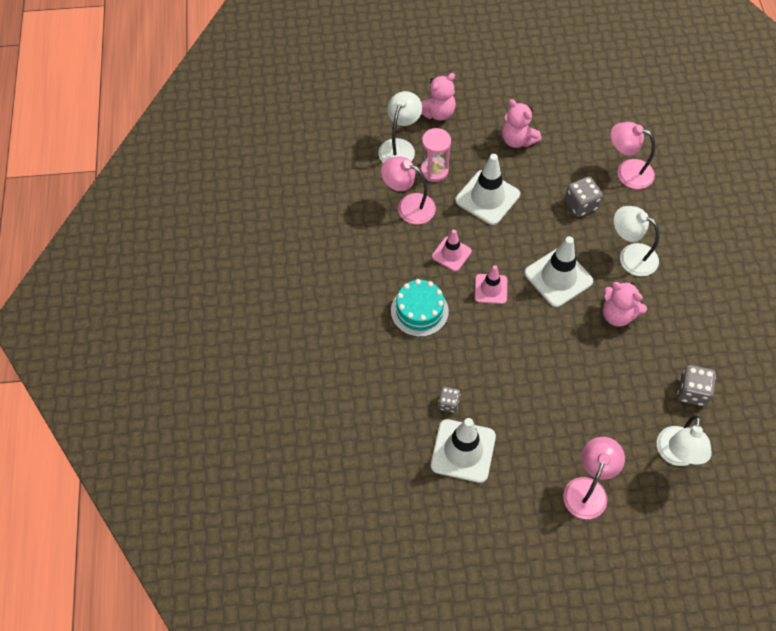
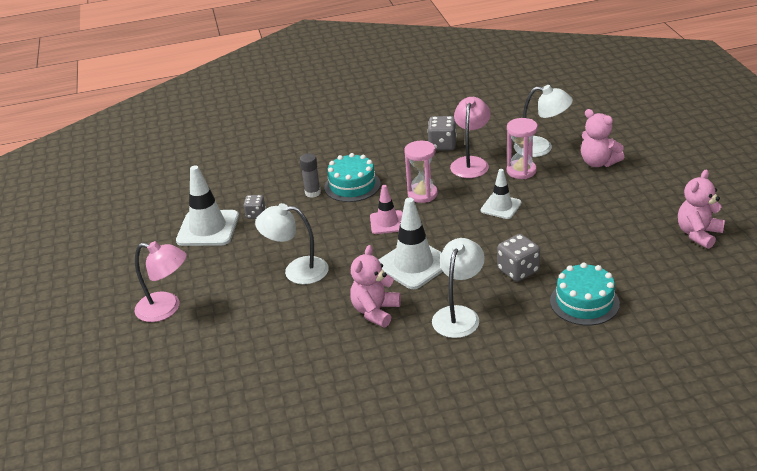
camera: 85 degrees right, 25 degrees down
pink traffic cone [432,229,472,271] -> pink hourglass [404,141,438,203]
white traffic cone [455,154,520,225] -> white traffic cone [481,169,522,219], size x0.60
pink teddy bear [502,99,541,148] -> pink teddy bear moved to [678,170,725,249]
pink lamp [611,122,655,189] -> turquoise cake [550,262,620,326]
white lamp [657,415,712,466] -> white lamp moved to [255,203,329,284]
grey dice [677,365,716,406] -> grey dice moved to [427,116,457,151]
none -> grey glue stick [300,153,321,198]

